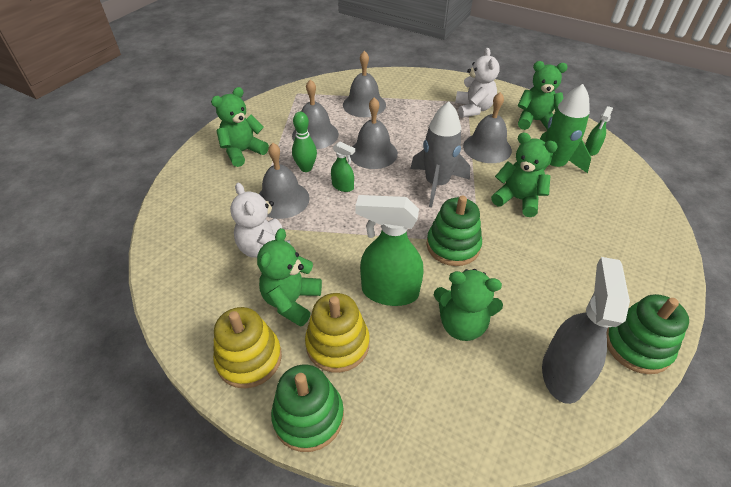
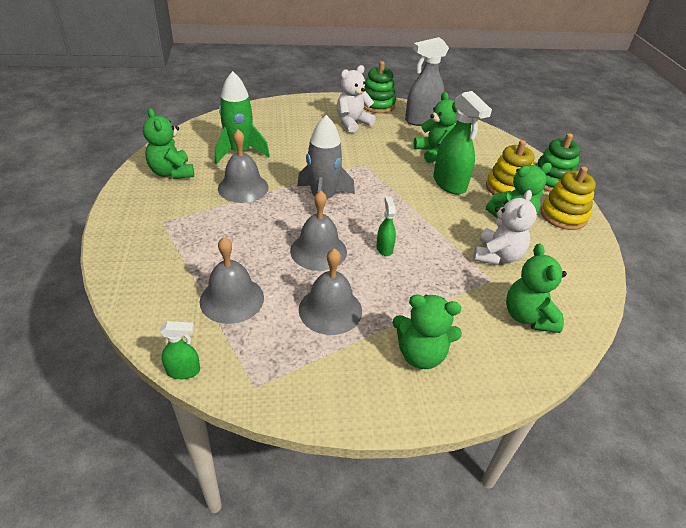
camera: 130 degrees left, 5 degrees down
grey bell [259,143,310,219] -> none
green bowling pin [292,112,317,172] -> none
green stacking toy [427,196,482,266] -> none
white teddy bear [455,48,500,118] -> white teddy bear moved to [337,65,376,133]
green teddy bear [491,132,558,217] -> green teddy bear moved to [506,244,567,333]
green spray bottle [585,106,613,156] -> green spray bottle moved to [160,321,200,379]

